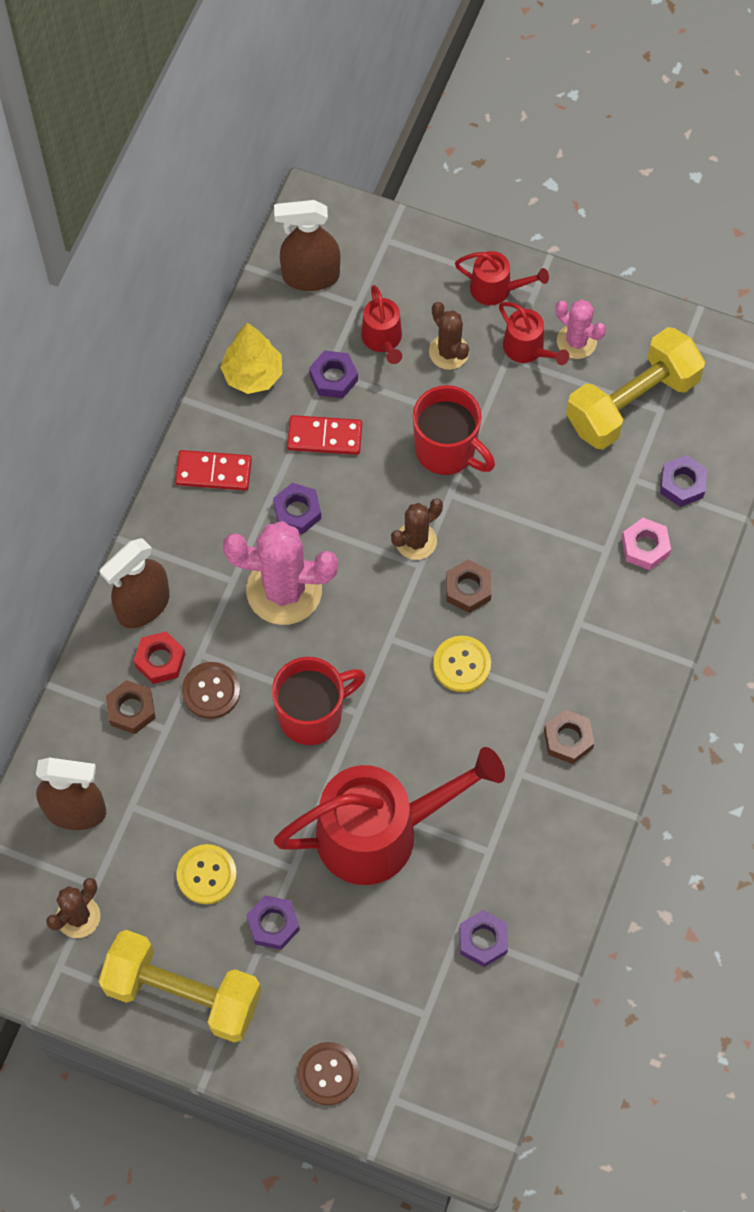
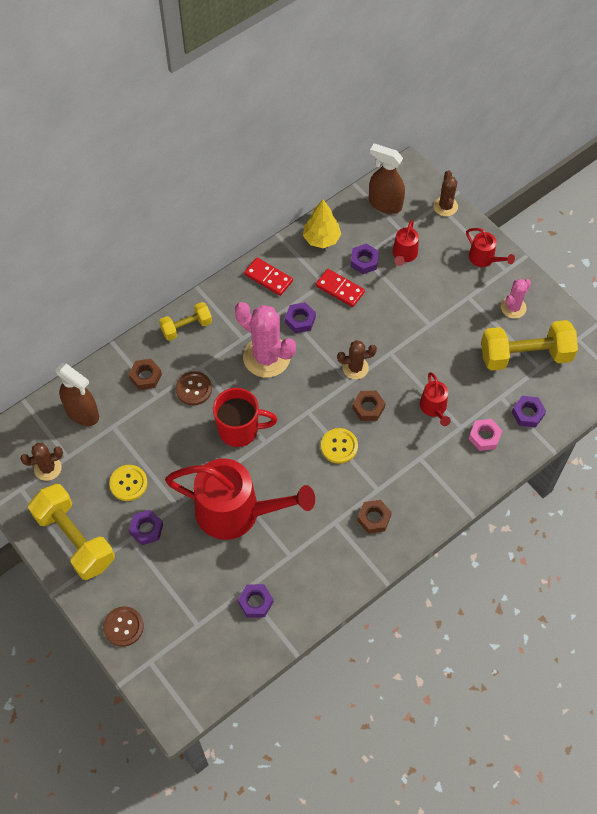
camera: 30 degrees right, 5 degrees down
brown spray bottle [100,538,170,628] -> yellow dumbbell [159,302,212,341]
red nut [134,631,185,684] -> none
red mug [413,385,495,475] -> none
brown cactus [429,302,469,370] -> brown cactus moved to [433,170,458,216]
red watering can [499,302,569,365] -> red watering can moved to [420,372,451,426]
pink cactus [556,299,606,359] -> pink cactus turned 60 degrees clockwise [501,279,531,319]

